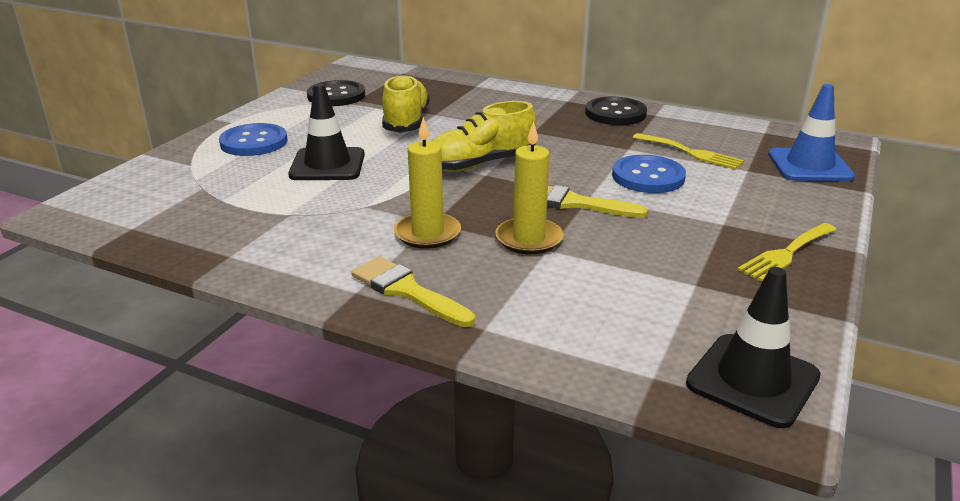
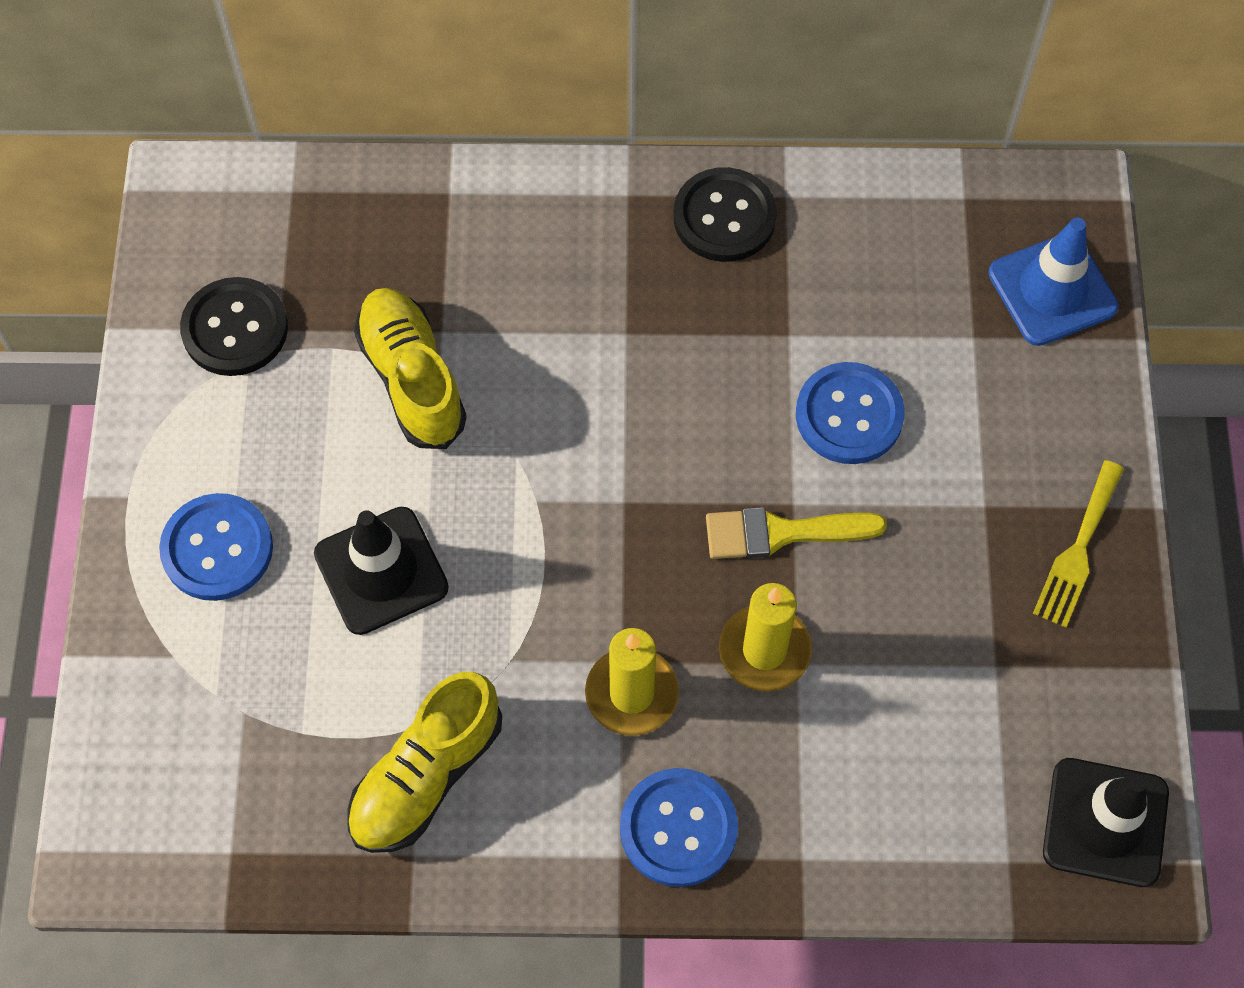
camera: 25 degrees left, 35 degrees up
yellow brush [351,256,475,327] -> blue button [620,768,738,887]
yellow shoe [432,101,537,172] -> yellow shoe moved to [347,672,502,853]
yellow fork [633,133,744,169] -> none

